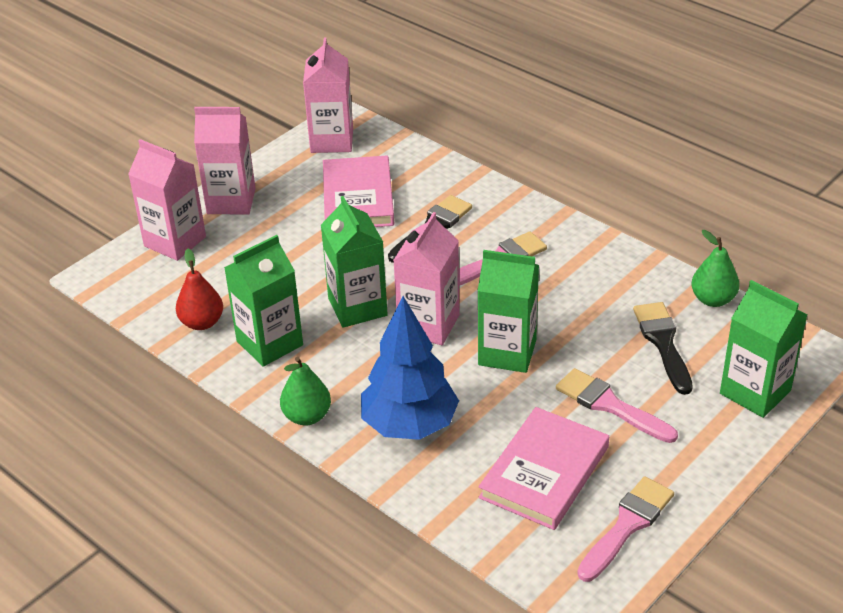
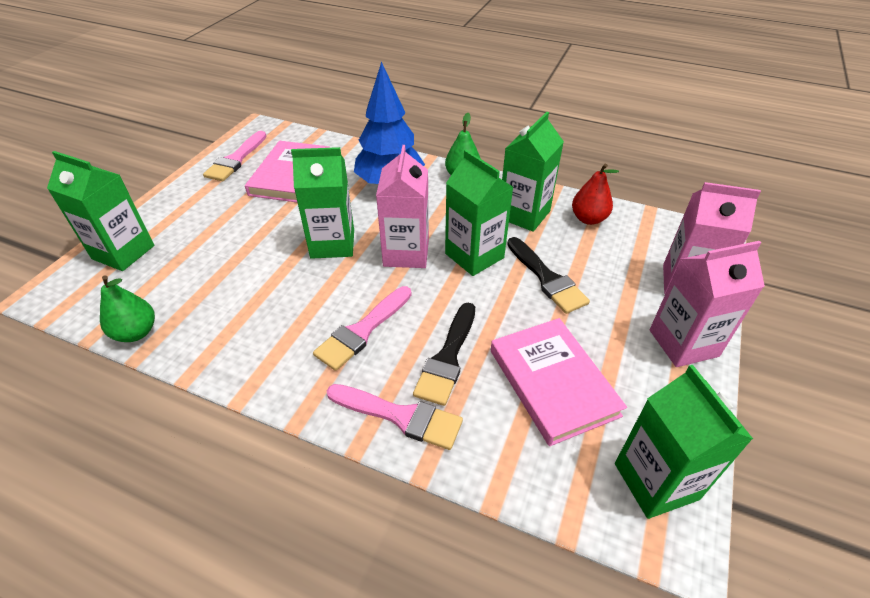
camera: 160 degrees right, 5 degrees up
pink carton [303,38,353,153] -> green carton [615,365,753,519]
pink brush [556,368,678,443] -> pink brush moved to [327,384,463,450]
black brush [633,302,693,395] -> black brush moved to [507,237,590,314]

